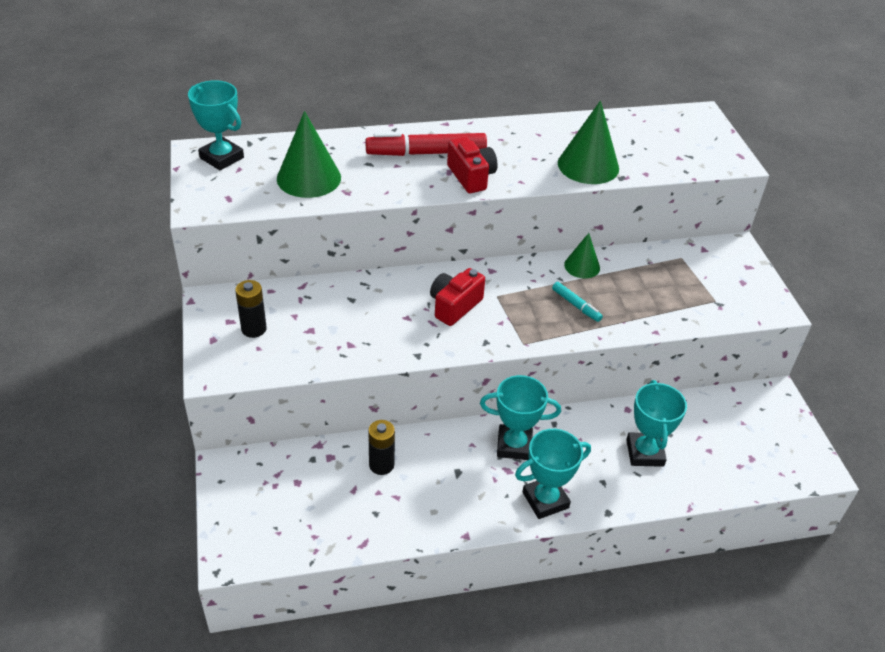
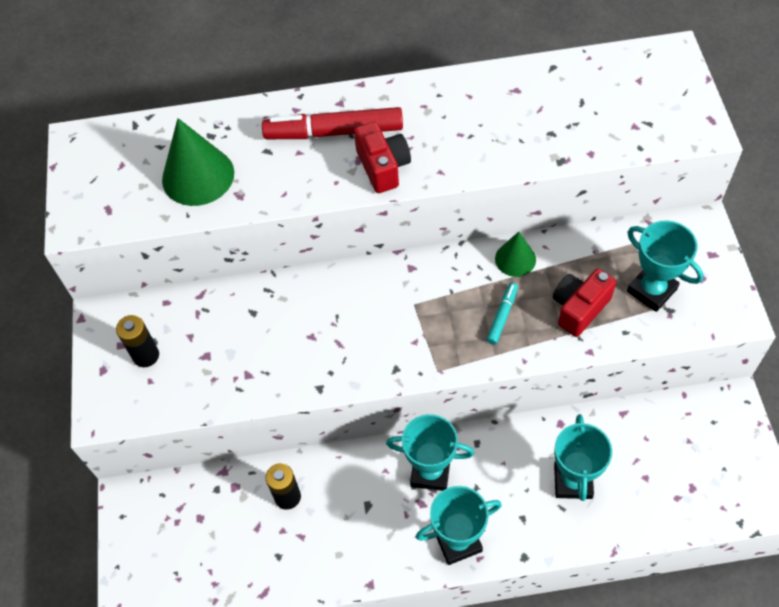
camera: 10 degrees right, 15 degrees up
turquoise trophy [188,80,244,170] -> turquoise trophy moved to [627,221,703,312]
red camera [430,268,485,326] -> red camera moved to [553,269,616,337]
turquoise marker [552,282,603,322] -> turquoise marker turned 120 degrees counterclockwise [487,283,518,344]
green cone [558,101,619,184] -> none

